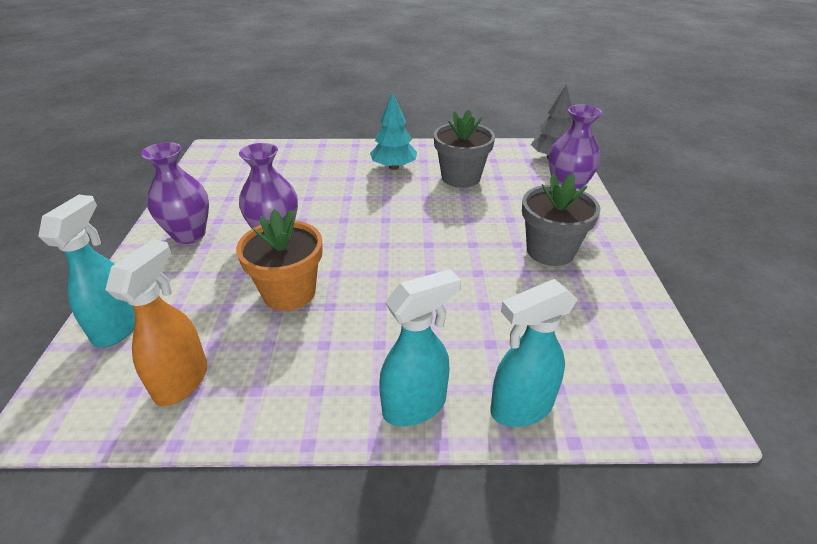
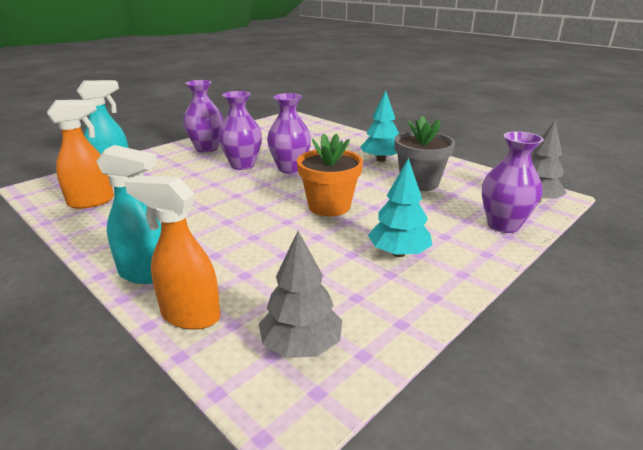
camera: 45 degrees right, 10 degrees down
orange flower pot [236,209,323,311] -> orange flower pot moved to [297,134,363,217]
turquoise spray bottle [490,279,578,427] -> orange spray bottle [124,175,221,330]
grey flower pot [522,173,600,266] -> turquoise tree [368,158,432,257]
none -> grey tree [259,231,342,358]
none -> purple vase [267,93,311,174]

